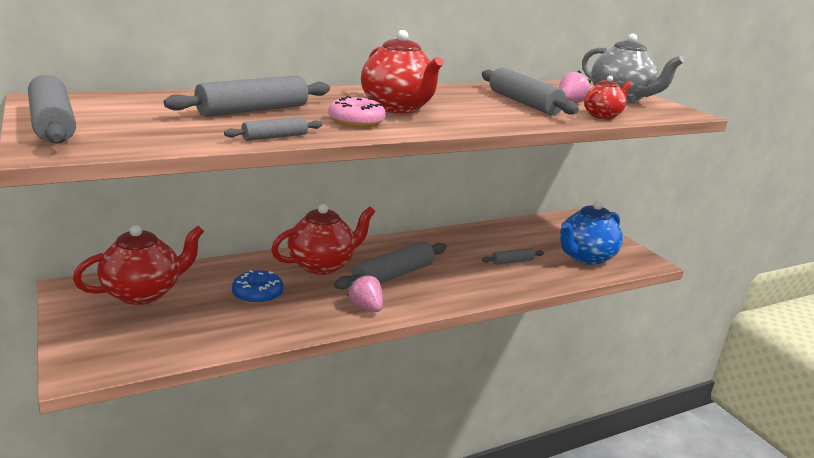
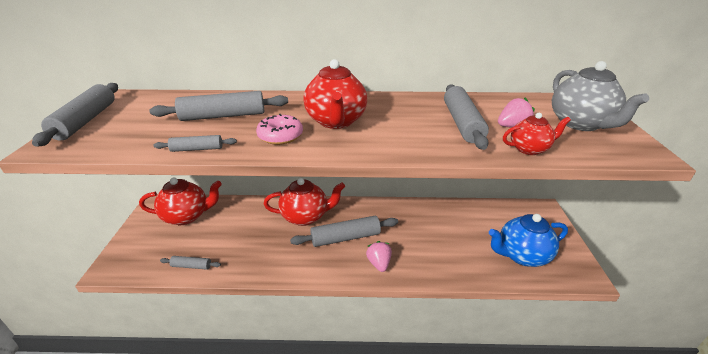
camera: 30 degrees right, 10 degrees up
blue donut [232,270,284,305] -> none
pink strawberry [346,273,383,312] -> pink strawberry moved to [366,241,392,272]
grey rolling pin [482,248,544,265] -> grey rolling pin moved to [160,256,221,270]

